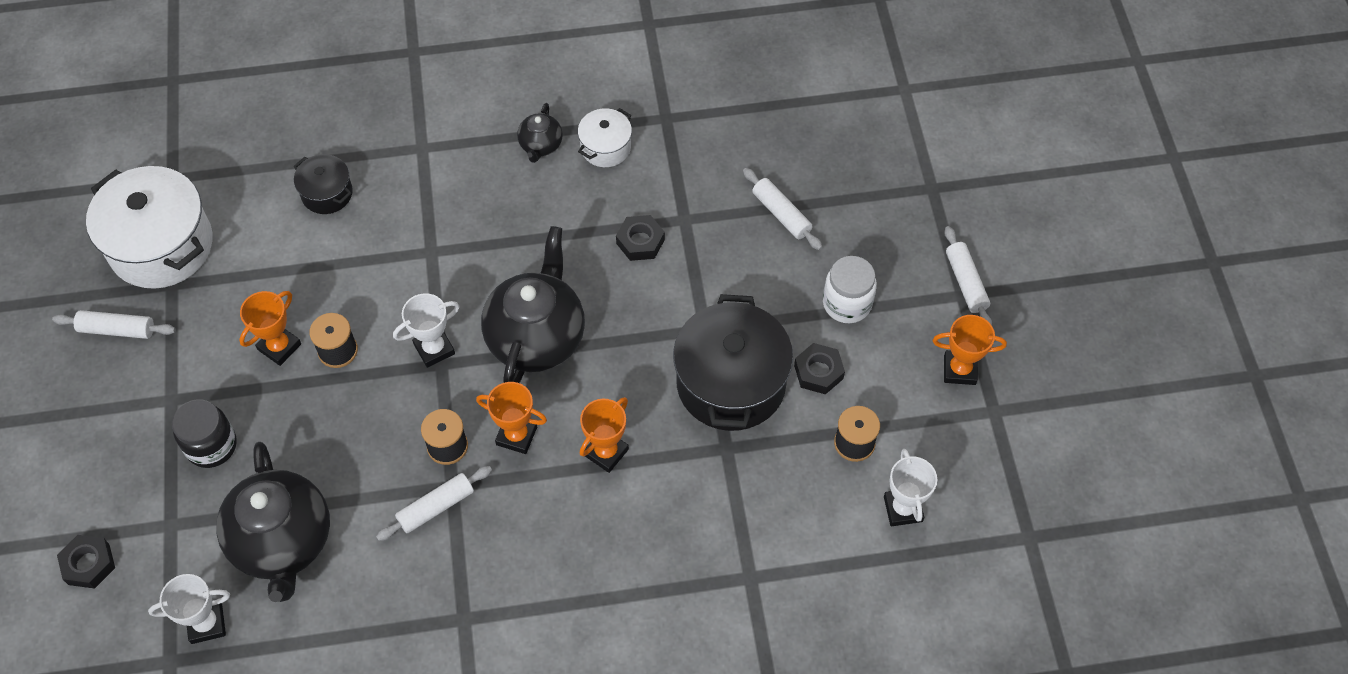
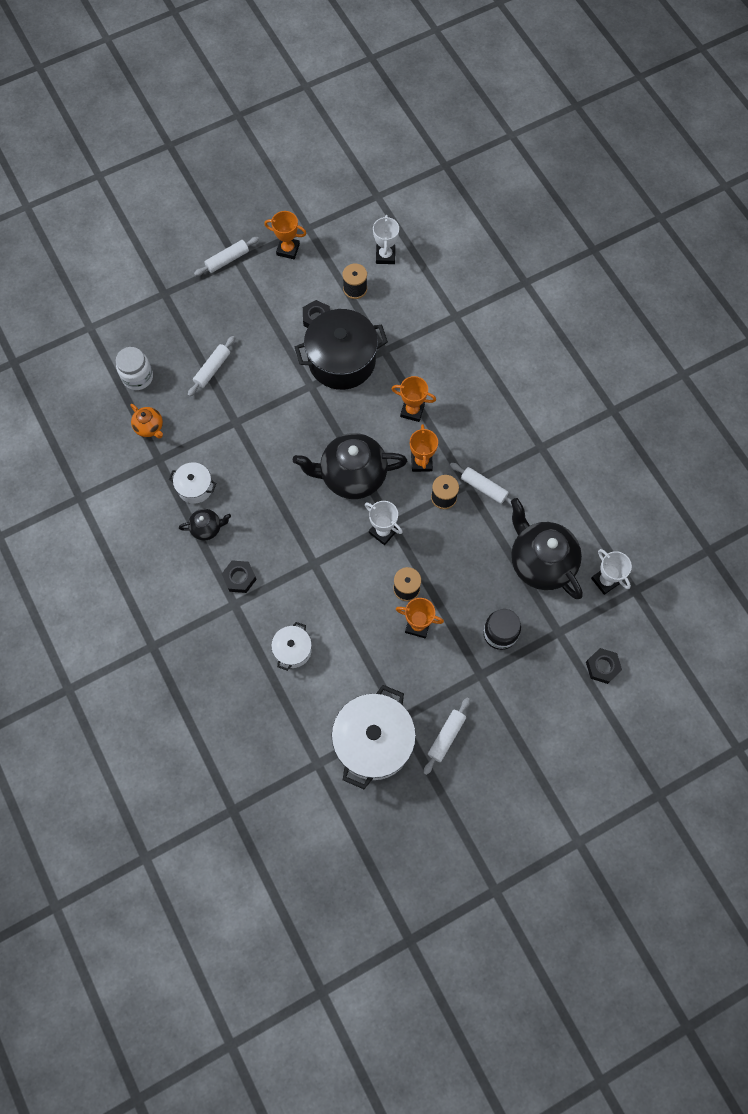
camera: 110 degrees left, 10 degrees up
white rolling pin [52,310,175,339] -> white rolling pin turned 45 degrees clockwise [423,697,470,775]
black teapot [217,442,330,602] -> black teapot turned 90 degrees counterclockwise [511,498,583,599]
black pot [293,154,353,214] -> white pot [271,622,312,671]
black nut [616,215,665,261] -> black nut moved to [222,560,257,593]
white jar [823,256,877,323] -> white jar moved to [116,347,153,390]
white trophy [884,449,937,526] -> white trophy turned 60 degrees counterclockwise [373,215,399,264]
orange trophy [933,315,1007,385] -> orange trophy turned 60 degrees counterclockwise [264,211,307,259]
none -> orange teapot [130,404,163,438]

